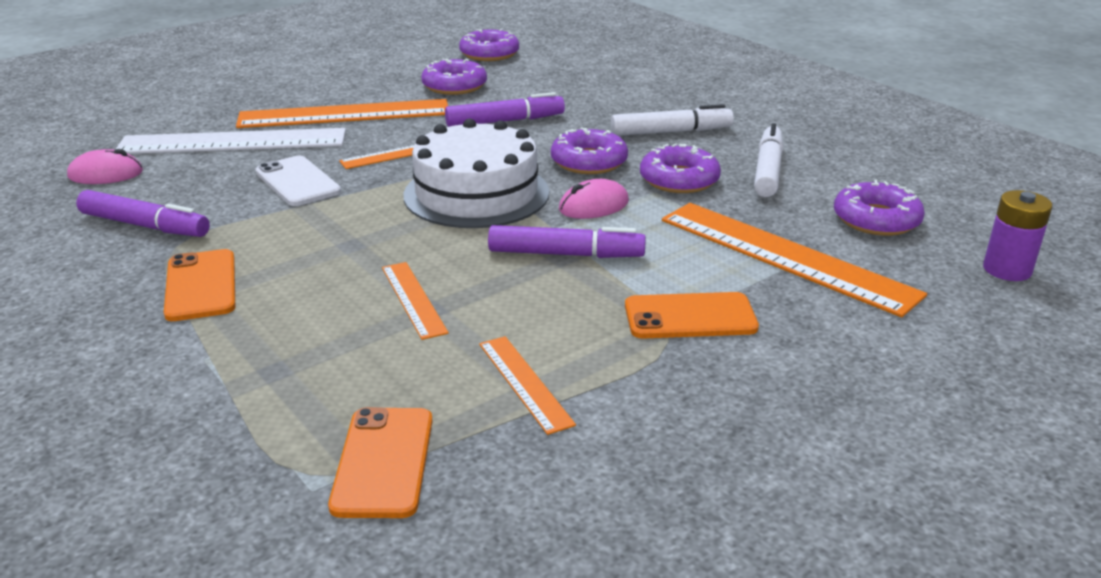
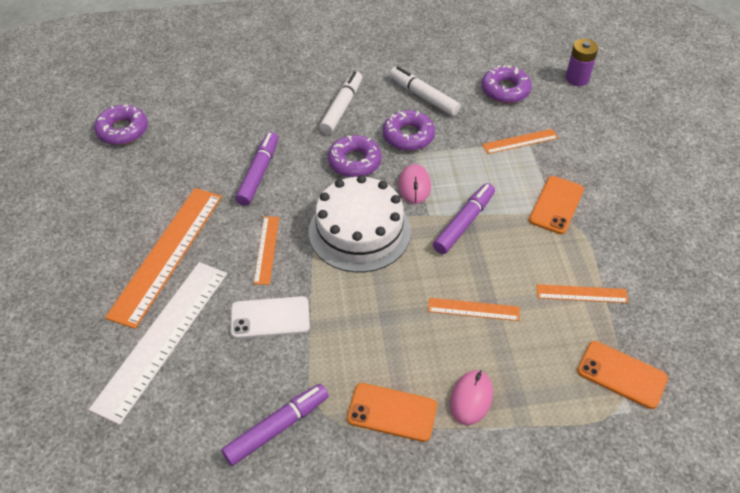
camera: 60 degrees left, 20 degrees up
pink mouse [67,149,143,184] -> pink mouse moved to [450,370,493,425]
purple donut [421,58,487,95] -> none
orange ruler [662,203,927,317] -> orange ruler [482,129,558,154], size x0.49

